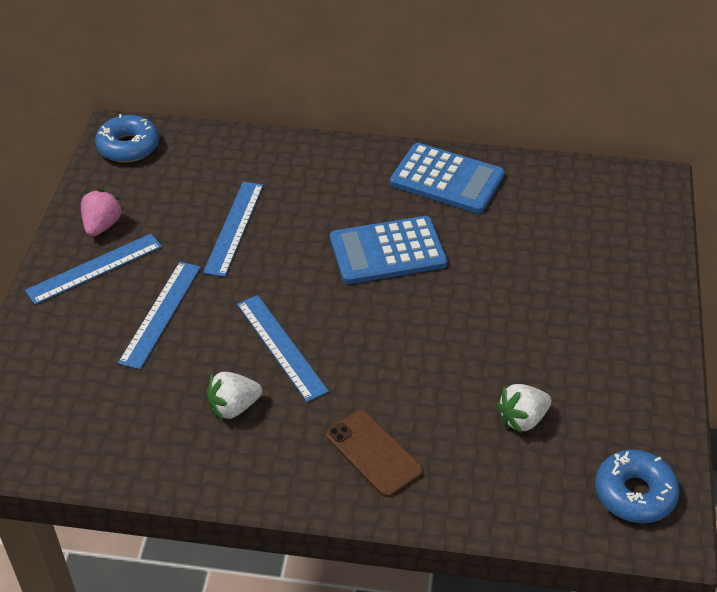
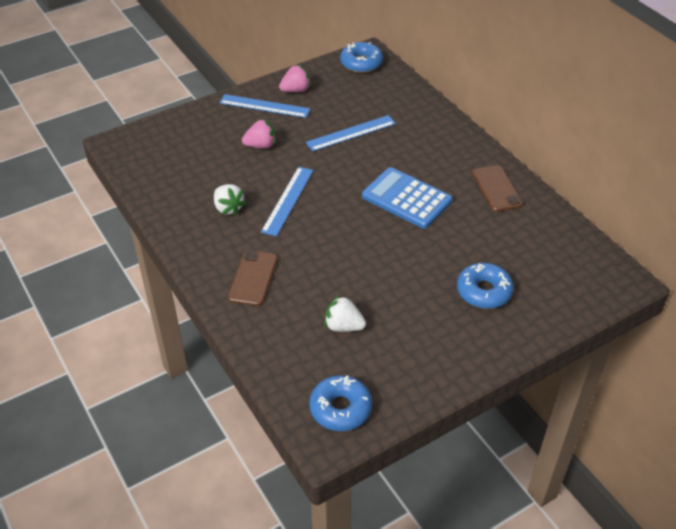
camera: 50 degrees right, 0 degrees up
blue ruler [118,262,201,370] -> pink strawberry [242,119,276,149]
white strawberry [207,372,262,420] -> white strawberry turned 150 degrees counterclockwise [214,184,246,216]
blue calculator [390,143,505,214] -> brown phone [472,165,523,212]
none -> blue donut [457,263,514,309]

